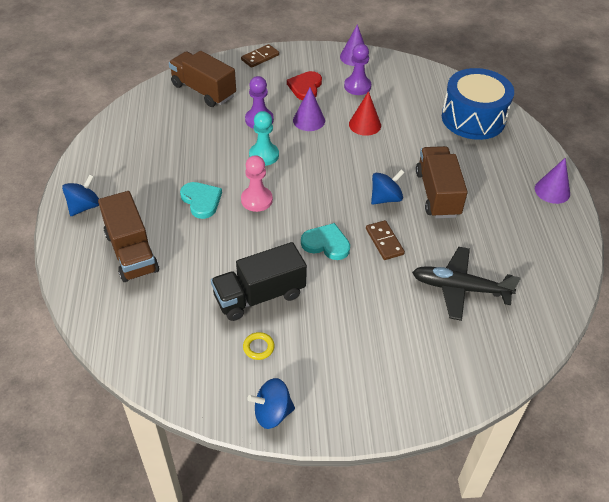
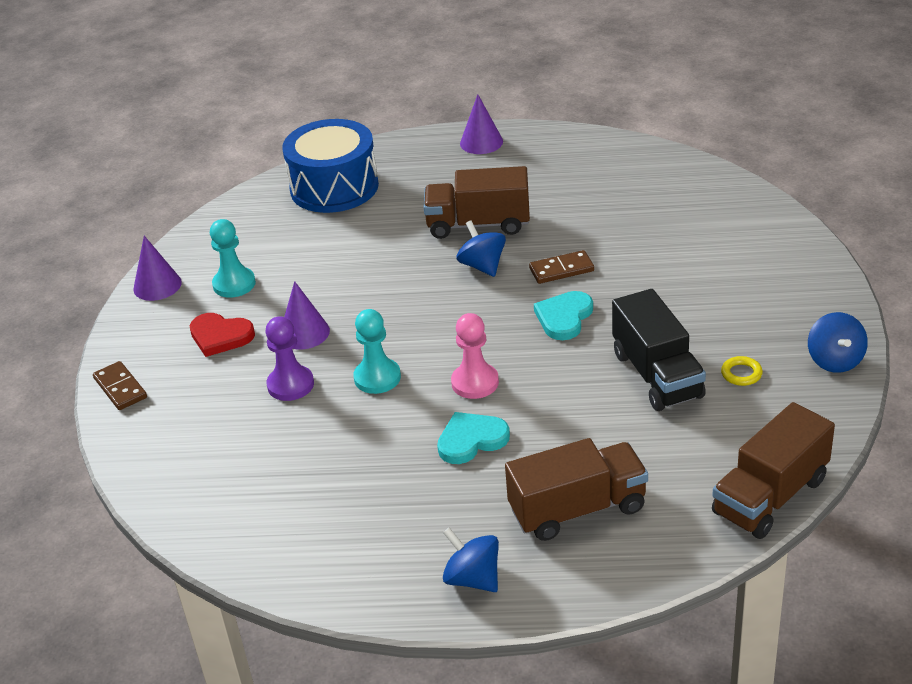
camera: 80 degrees left, 10 degrees down
brown truck [169,51,236,107] -> brown truck moved to [712,402,835,539]
purple pawn [344,44,371,95] -> turquoise pawn [210,219,256,298]
red cone [349,91,381,136] -> none
black plane [412,247,521,321] -> none

